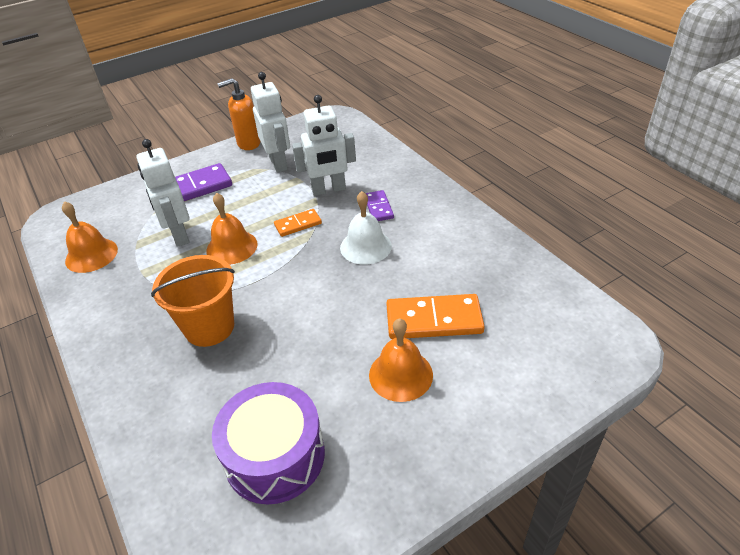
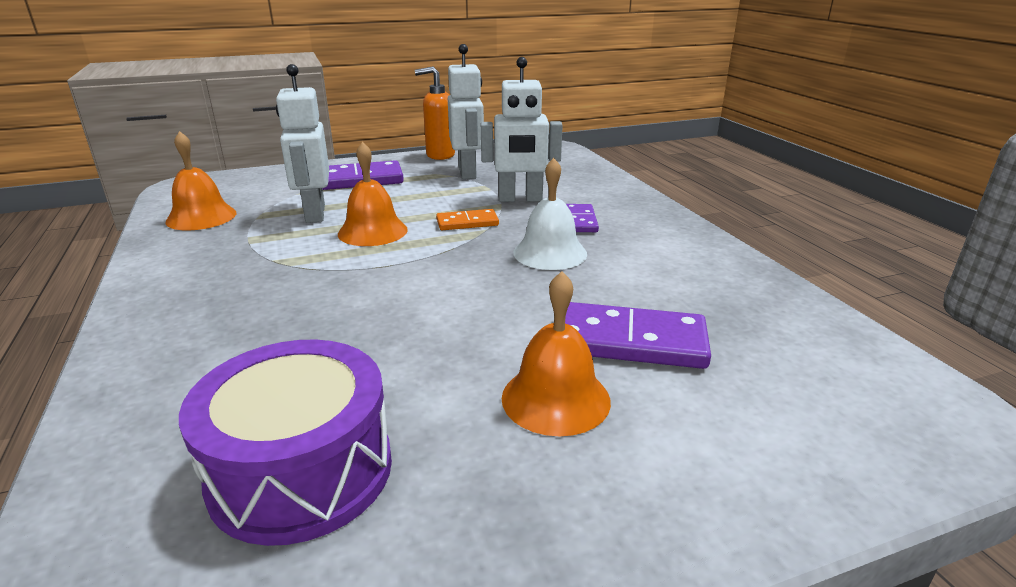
camera: 10 degrees right, 15 degrees down
orange bucket [151,255,235,347] -> none
orange domino [386,294,485,339] -> purple domino [565,302,711,369]

